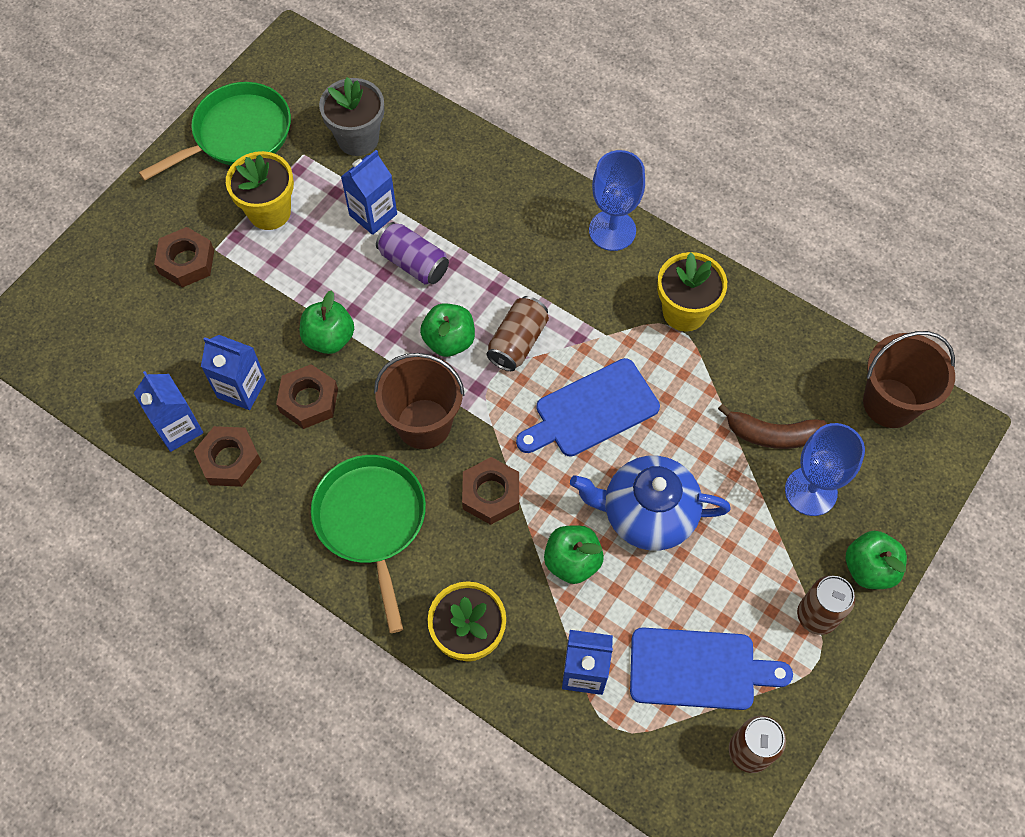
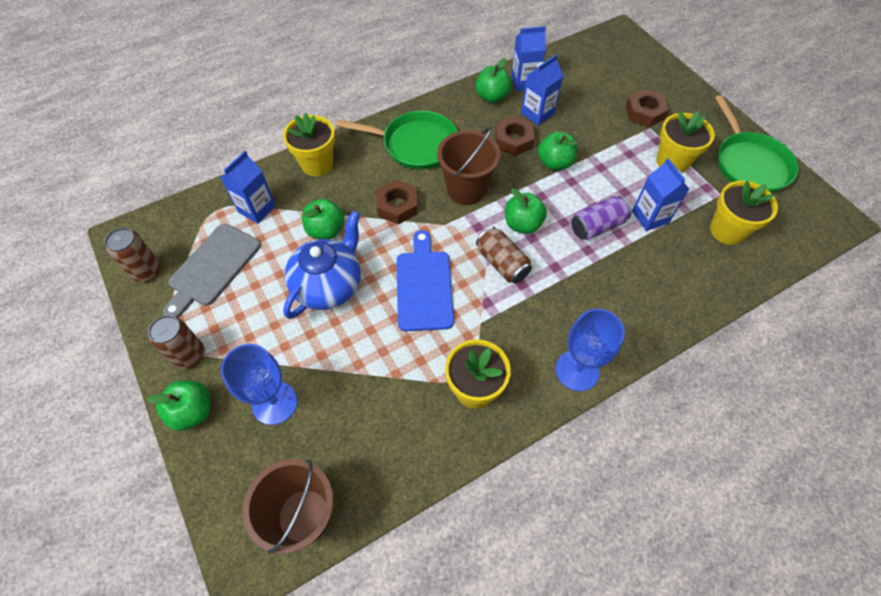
camera: 115 degrees right, 5 degrees down
brown nut [194,426,262,487] -> green apple [475,58,512,103]
grey flower pot [319,77,384,156] -> yellow flower pot [710,181,778,245]
blue cutting board [630,627,793,710] -> grey cutting board [163,224,261,318]
brown banana [718,404,827,449] -> none

